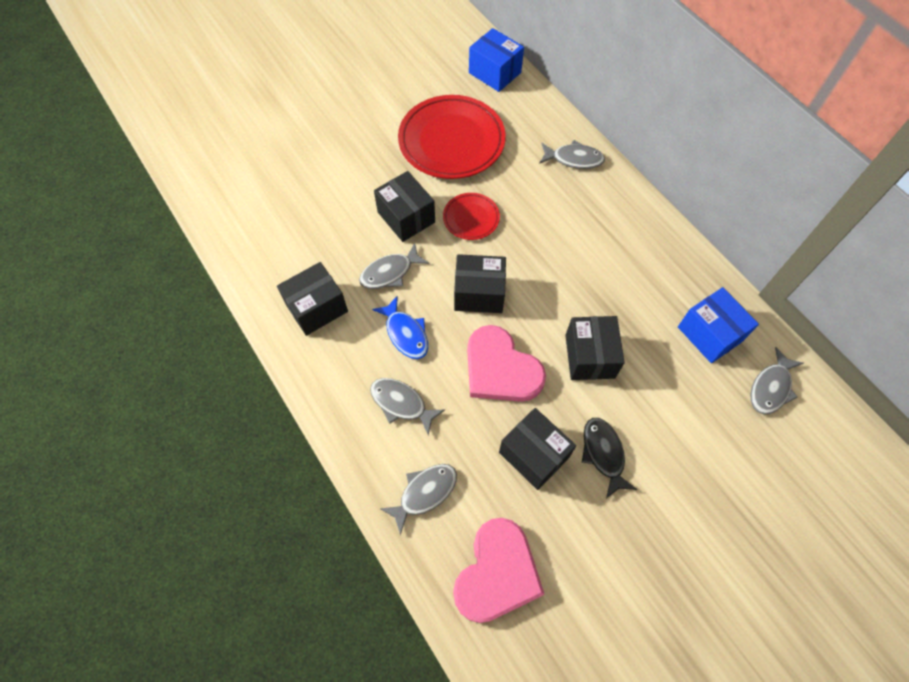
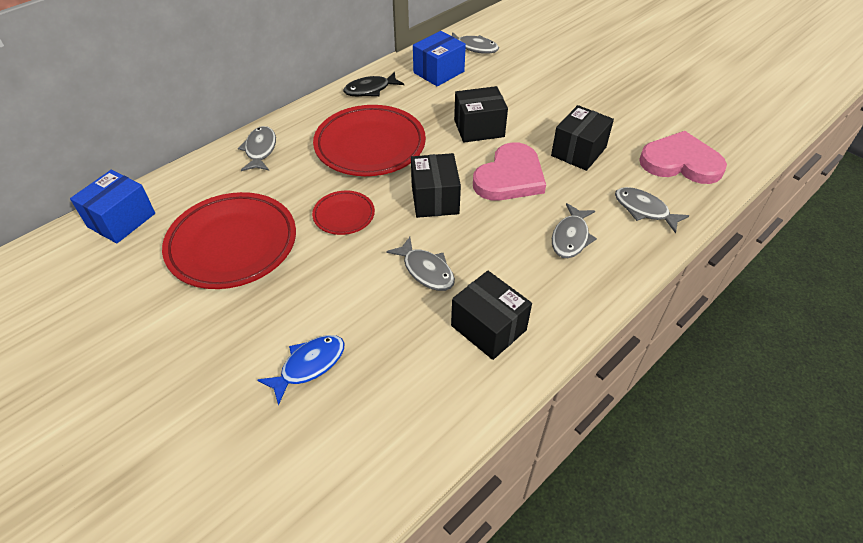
camera: 100 degrees left, 15 degrees down
blue fish [372,295,428,359] -> blue fish moved to [258,335,345,406]
black box [374,171,435,242] -> none
black fish [582,418,637,498] -> black fish moved to [343,72,404,96]
none -> red plate [313,105,426,176]

